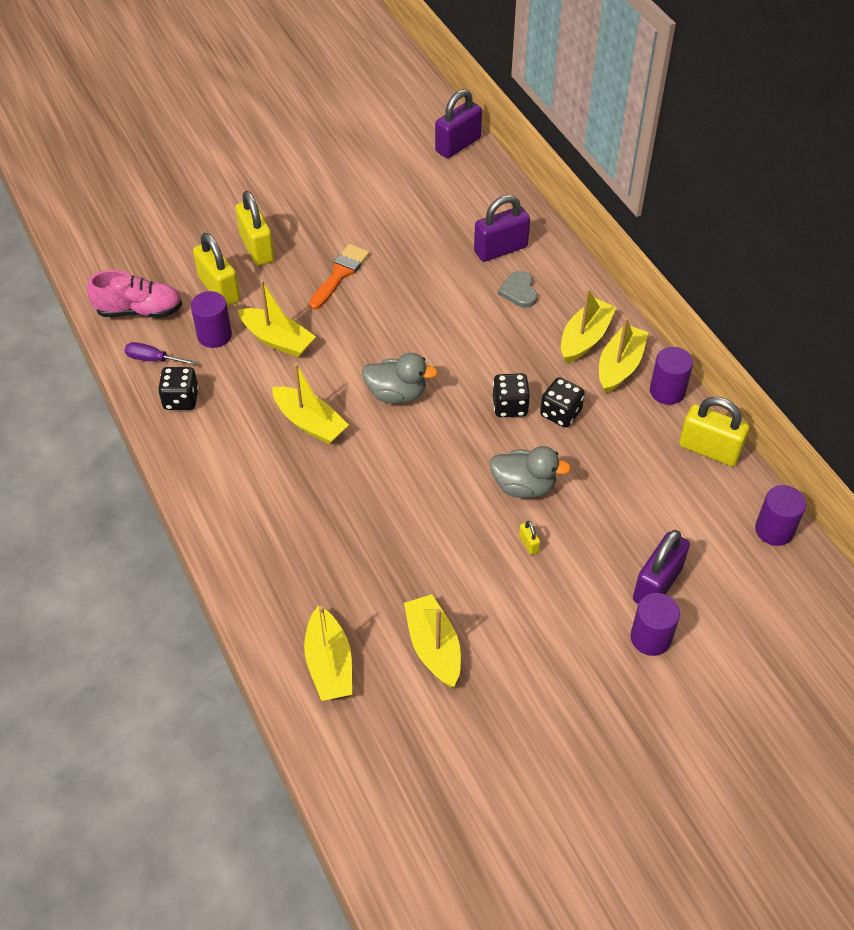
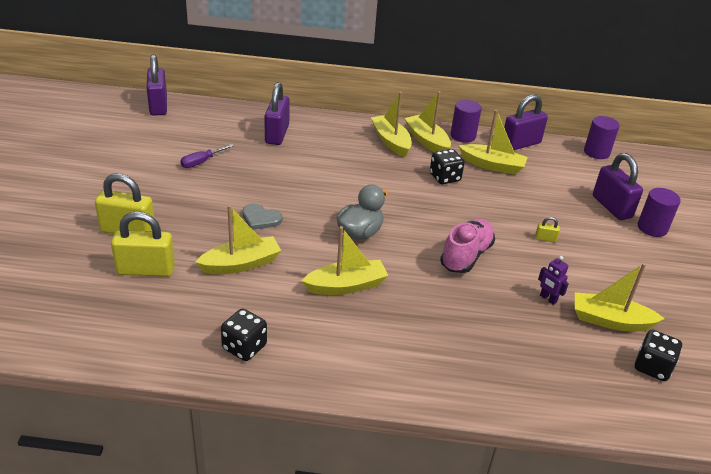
camera: 60 degrees left, 15 degrees down
pink shoe [87,270,182,318] -> pink shoe moved to [440,219,495,273]
purple screwdriver [125,342,196,365] -> purple screwdriver moved to [180,144,234,168]
purple cylinder [191,291,232,348] -> none
yellow boat [304,606,352,701] -> yellow boat moved to [459,110,528,175]
orange brush [309,244,370,310] -> none
grey duck [490,446,571,498] -> none
black dice [493,373,530,417] -> black dice moved to [635,330,682,381]
grey heart [498,271,538,308] -> grey heart moved to [242,204,282,230]
yellow padlock [679,397,750,466] -> purple padlock [504,94,548,150]
none -> purple robot [538,256,569,305]

